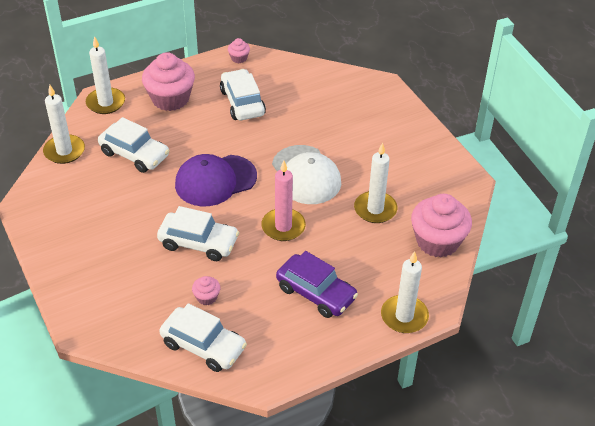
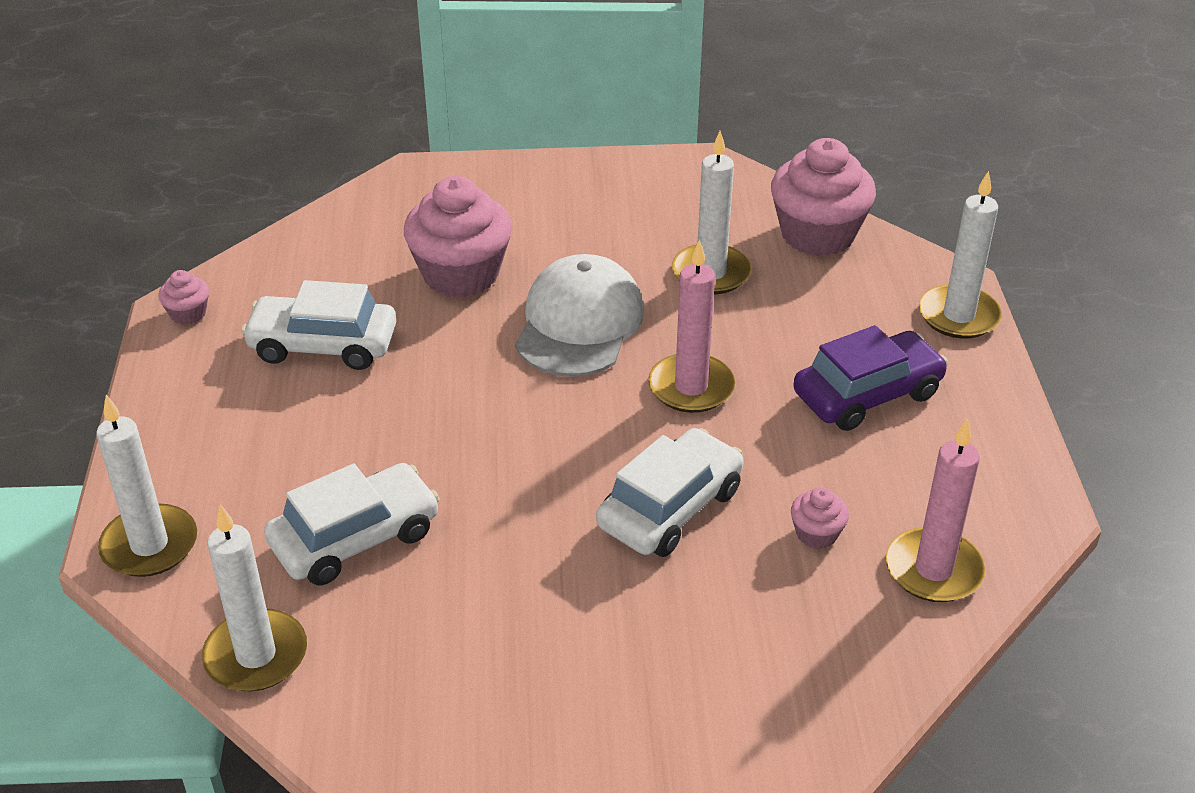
camera: 65 degrees left, 5 degrees down
pink cupcake [142,52,195,111] -> pink cupcake moved to [404,176,512,297]
white car [159,303,247,372] -> pink candle [886,419,986,602]
purple cap [175,154,257,206] -> none
white cap [272,145,341,204] -> white cap turned 75 degrees counterclockwise [515,254,644,377]

